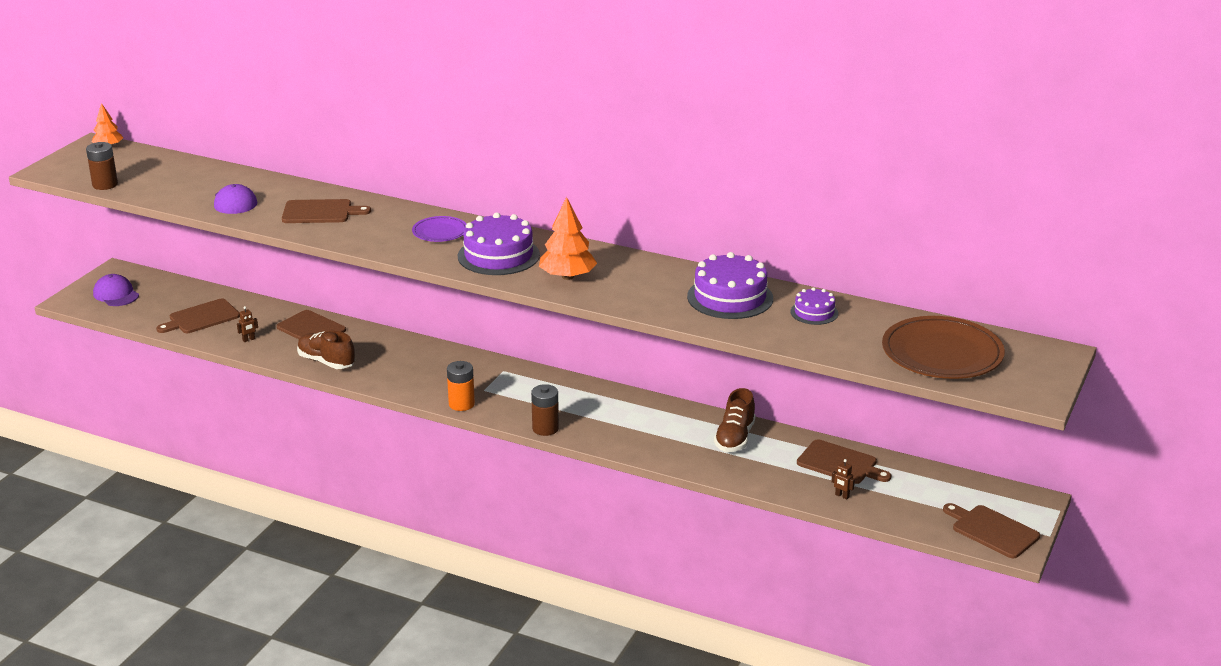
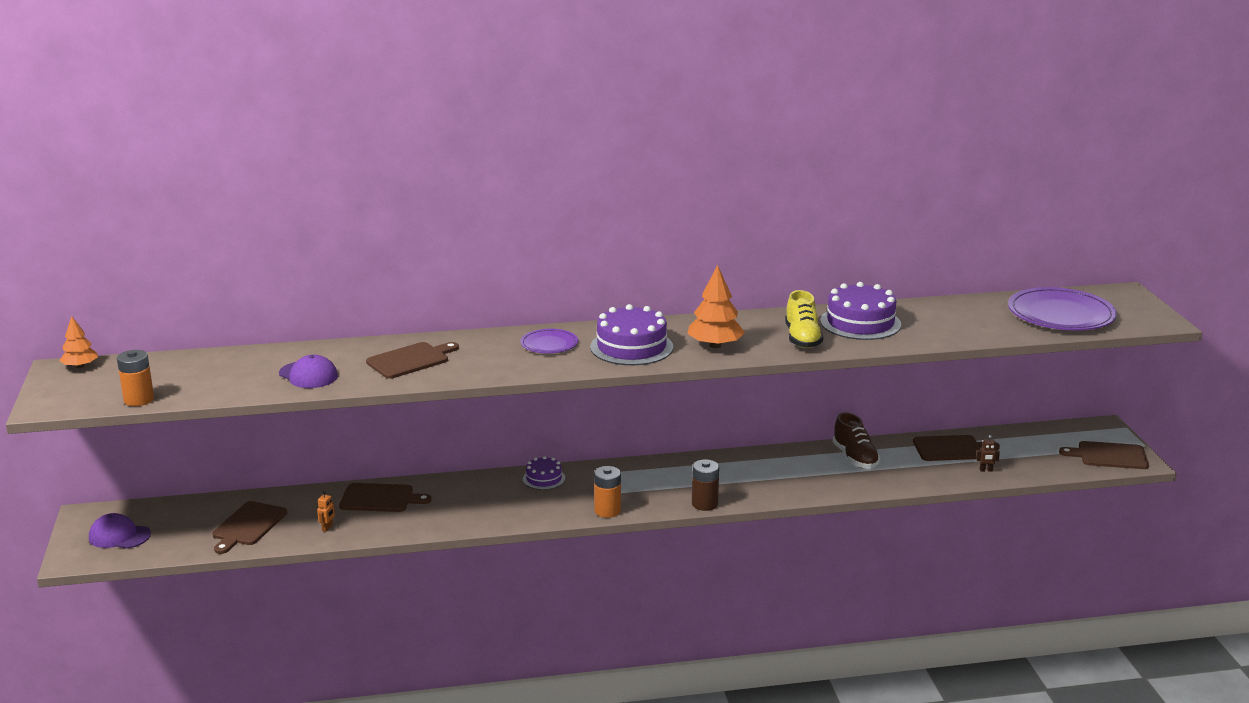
camera: 35 degrees left, 5 degrees down
brown battery [86,142,118,190] -> orange battery [117,350,154,406]
brown robot [237,306,258,342] -> orange robot [317,491,335,532]
brown shoe [297,330,355,369] -> none
purple cake [791,287,838,325] -> purple cake moved to [523,456,565,490]
brown plate [882,316,1005,379] -> purple plate [1008,287,1117,330]
none -> yellow shoe [785,290,823,348]

